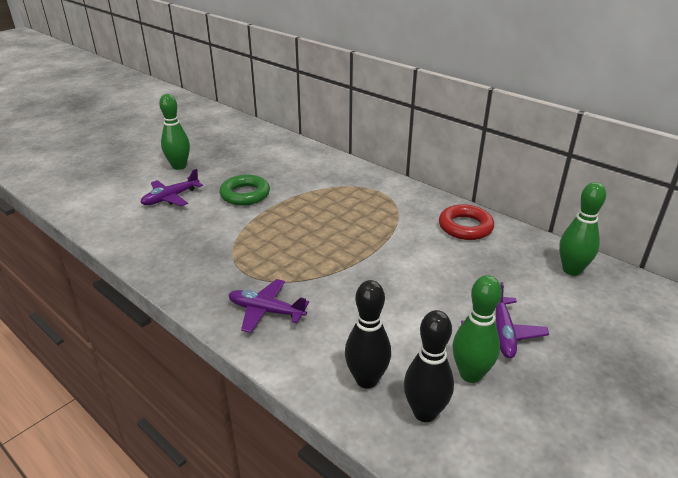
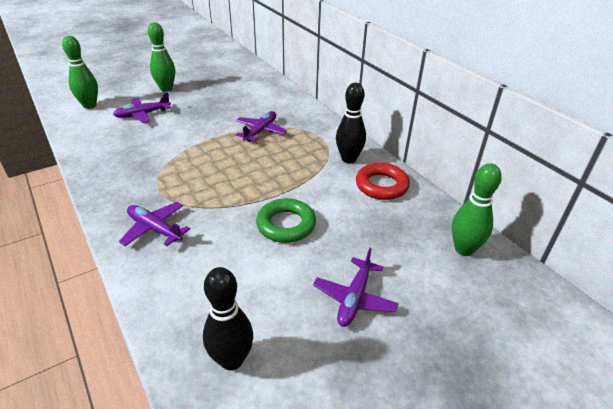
camera: 15 degrees right, 5 degrees up
green ring [220,175,270,206] -> green ring moved to [256,198,316,243]
black bowling pin [345,280,391,389] -> black bowling pin moved to [336,83,366,163]
green bowling pin [452,275,502,383] -> green bowling pin moved to [62,36,98,109]
none -> purple plane [236,111,287,142]

